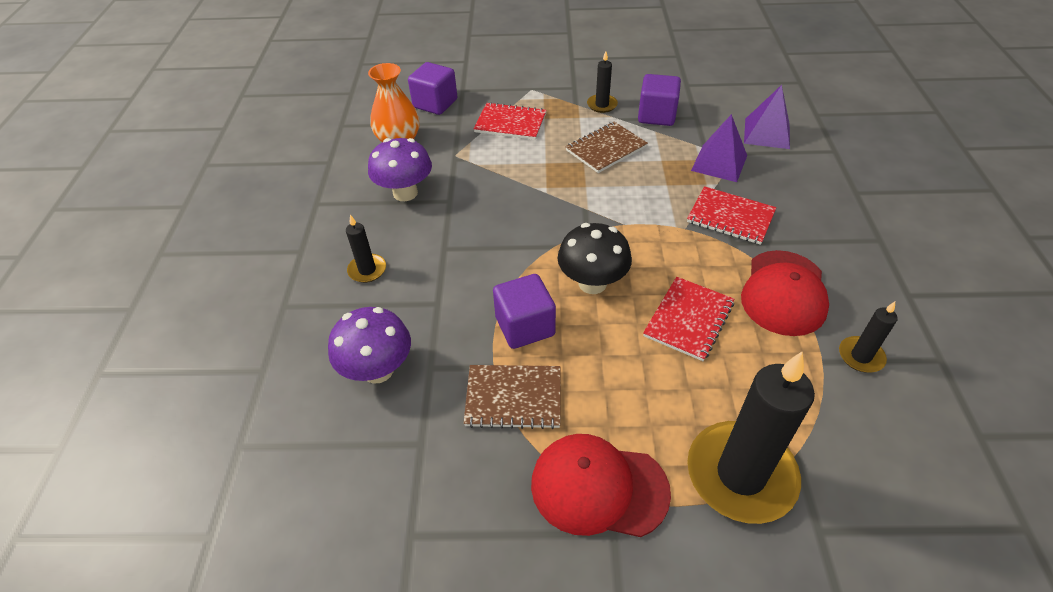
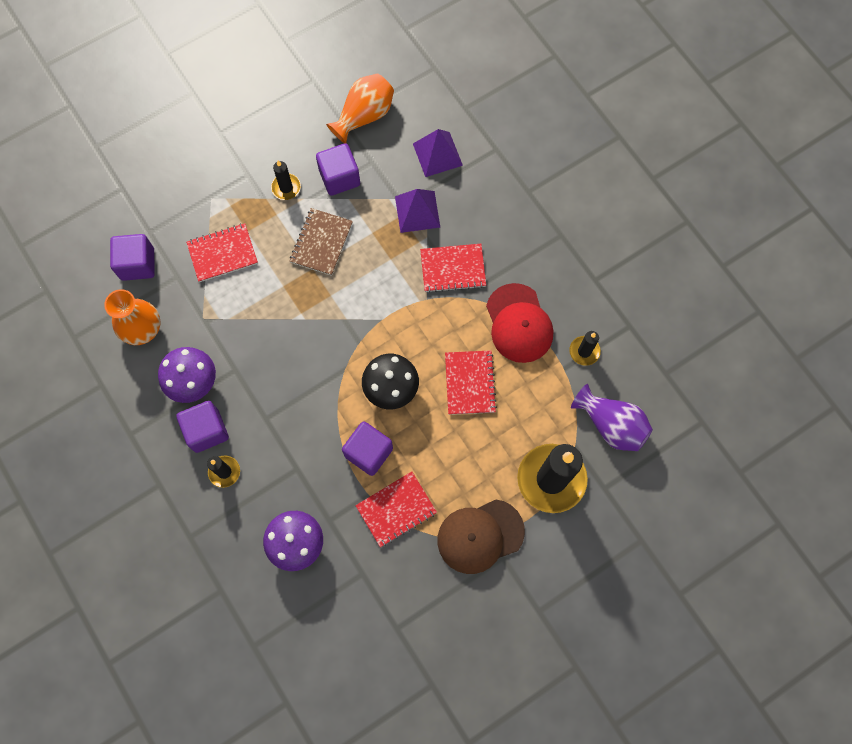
camera: 35 degrees left, 25 degrees up
brown notebook [464,365,561,429] -> red notebook [355,472,437,547]
red cap [531,434,671,537] -> brown cap [438,499,525,574]
none -> purple cube [176,401,229,453]
none -> orange vase [326,73,394,143]
none -> purple vase [571,384,653,451]

